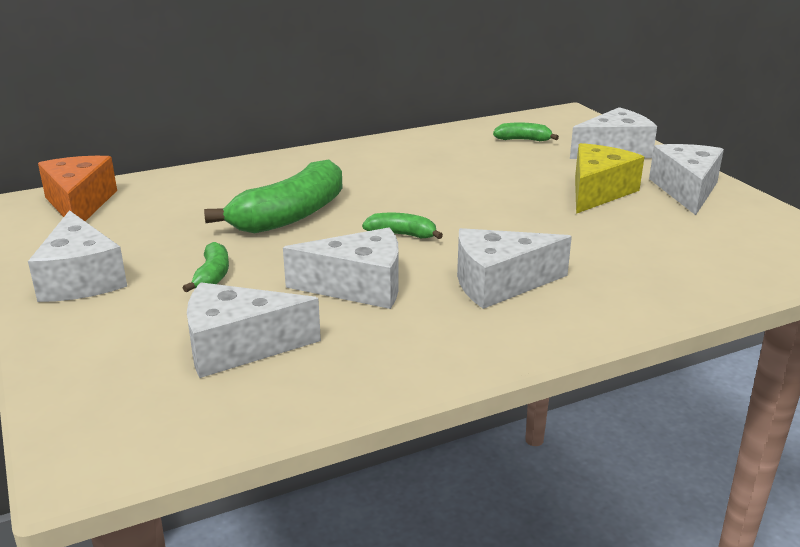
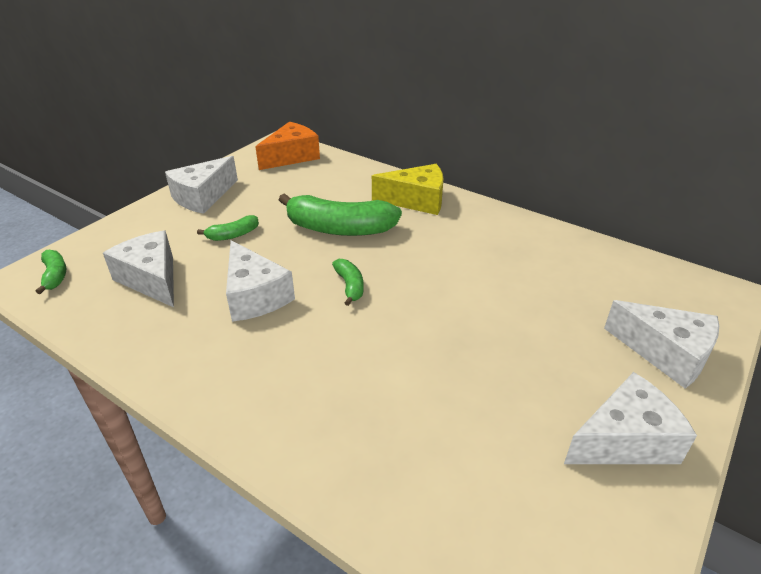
camera: 60 degrees right, 10 degrees up
white cheese [457,228,572,309] -> none
green banana [493,123,559,141] -> green banana moved to [35,250,66,294]
yellow cheese [575,143,644,214] -> yellow cheese moved to [372,164,443,215]

